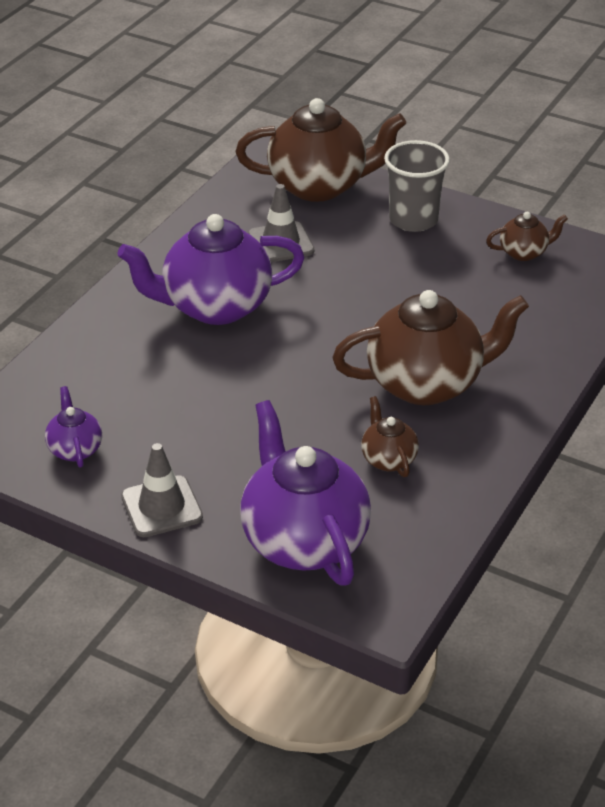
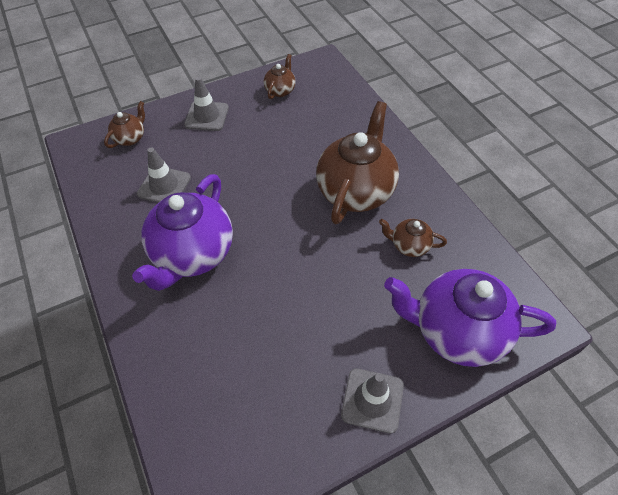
camera: 55 degrees left, 15 degrees up
purple teapot [45,386,102,467] -> none
brown teapot [236,98,406,202] -> brown teapot [104,101,145,148], size x0.47
grey cup [384,140,450,232] -> grey traffic cone [184,77,229,131]

